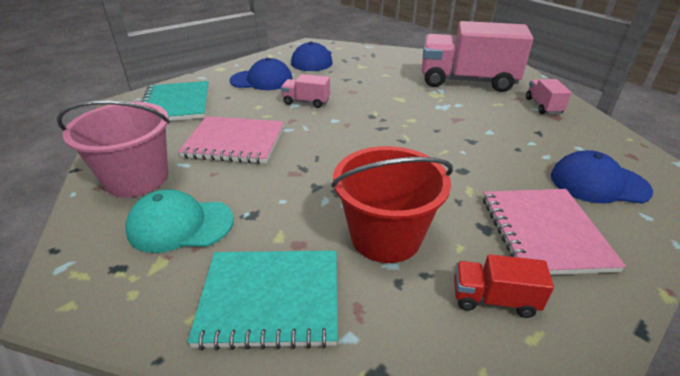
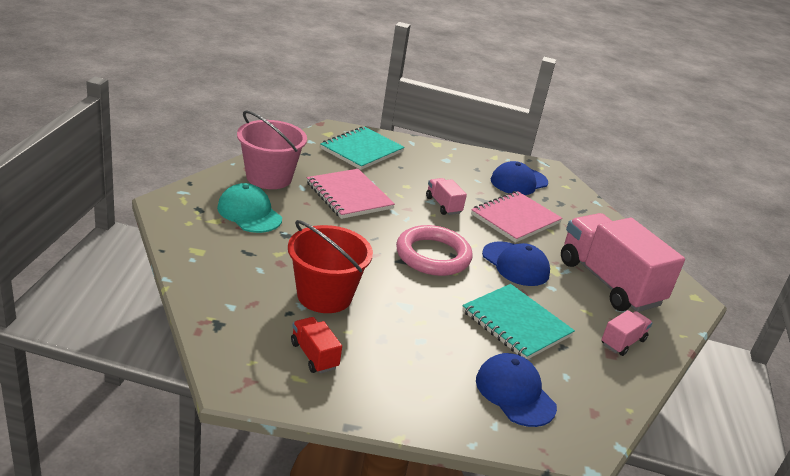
camera: 45 degrees right, 5 degrees down
turquoise notebook [187,251,338,350] -> turquoise notebook moved to [462,284,575,360]
blue cap [230,58,293,90] -> blue cap moved to [482,241,550,286]
pink notebook [483,189,626,275] -> pink notebook moved to [471,191,563,243]
none -> pink ring [396,225,473,276]

